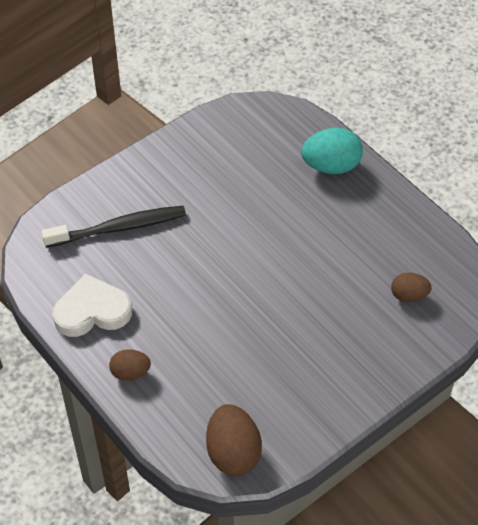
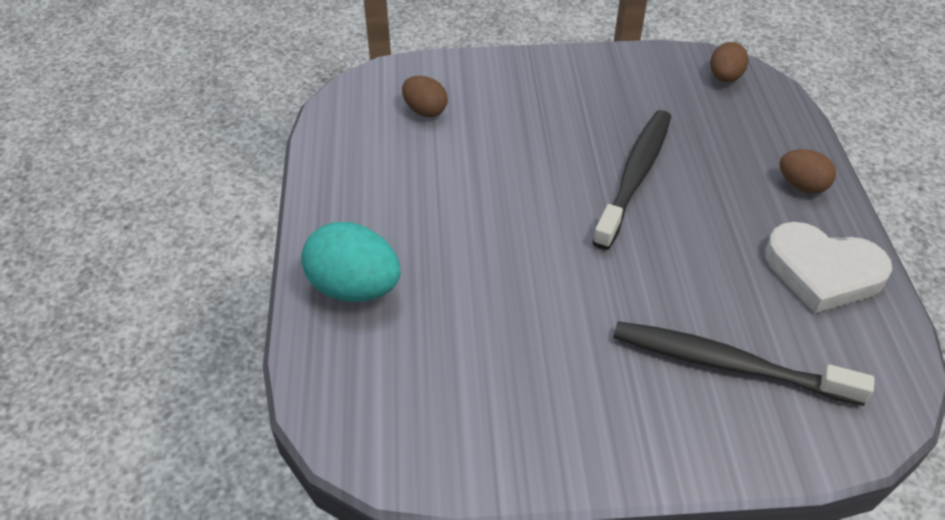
camera: 145 degrees left, 5 degrees down
brown egg [206,404,262,476] -> brown egg [710,42,749,82], size x0.59
none -> black toothbrush [592,110,671,250]

